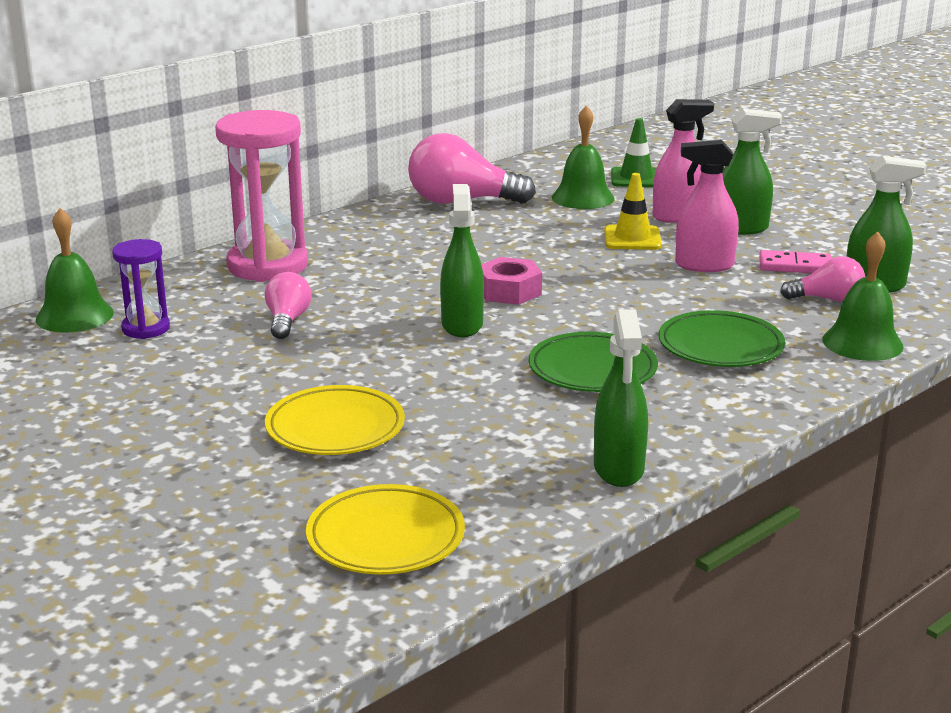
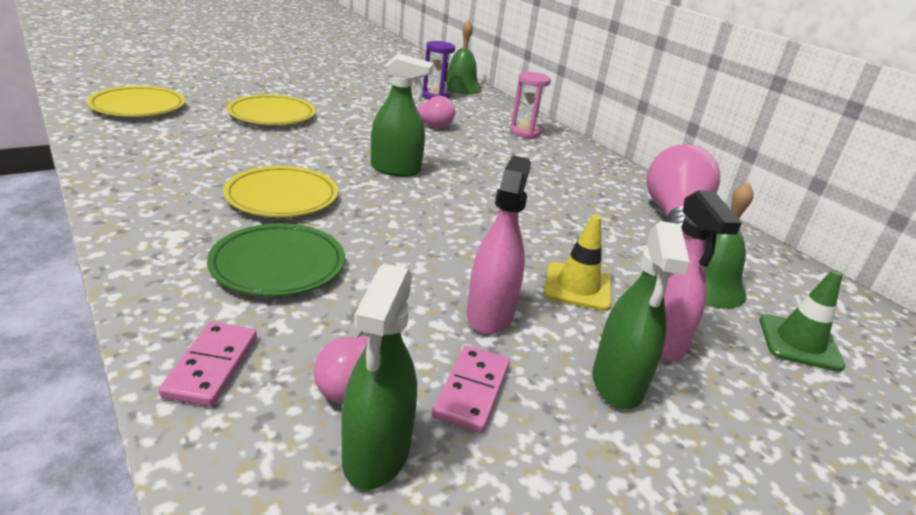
camera: 95 degrees right, 5 degrees up
pink hourglass [215,110,308,282] -> pink hourglass [510,72,551,139], size x0.53
pink nut [481,257,542,305] -> none
green plate [529,332,658,392] -> yellow plate [223,166,338,217]
green spray bottle [594,309,648,487] -> none
green bell [822,231,904,361] -> pink domino [159,322,257,406]

